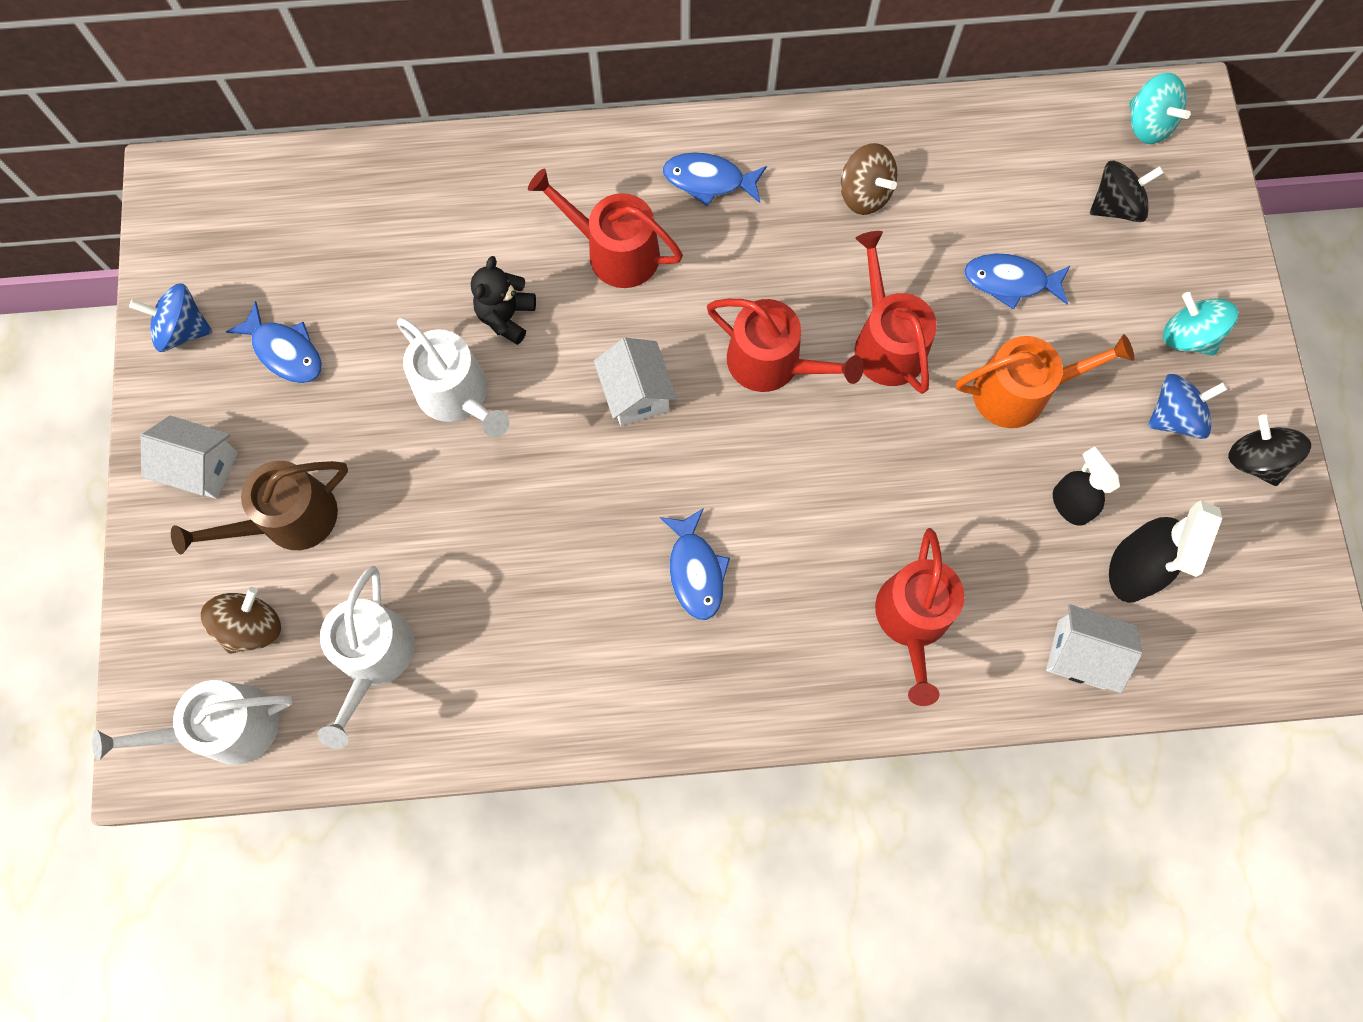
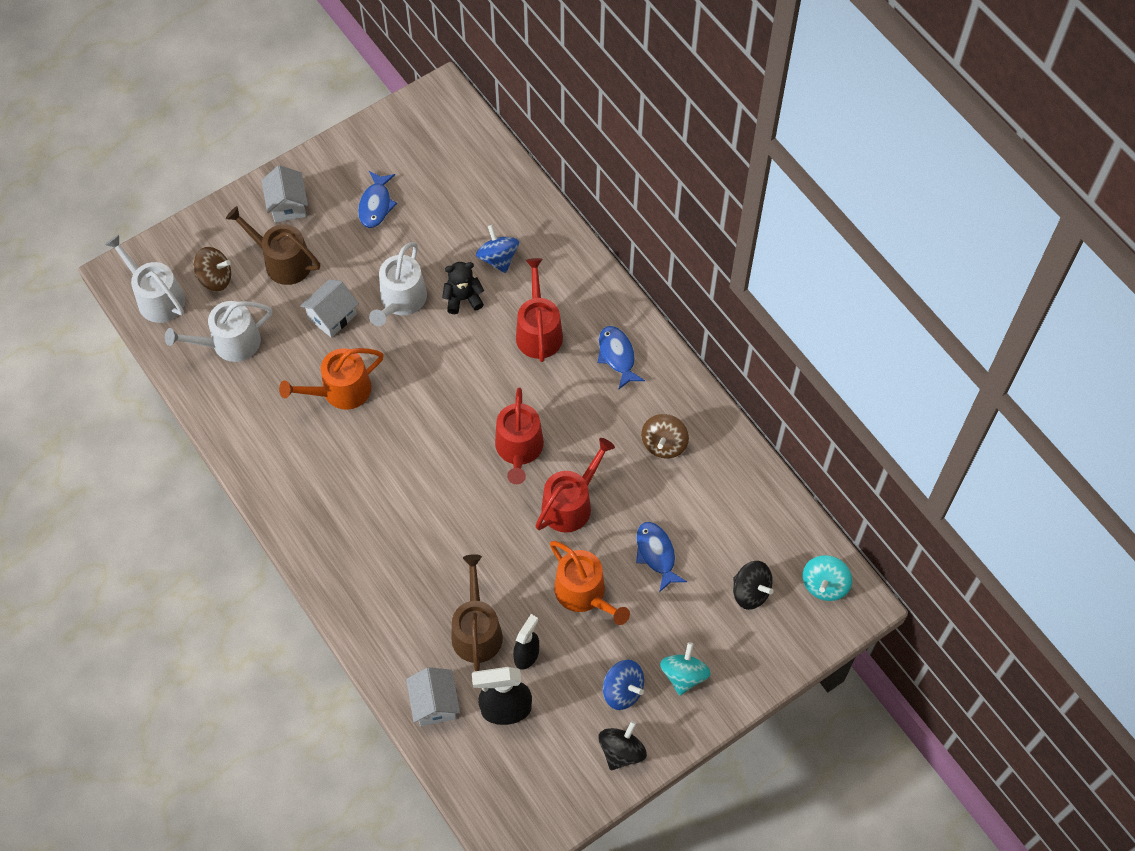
camera: 60 degrees right, 10 degrees down
blue spinning top [129,283,212,352] -> blue spinning top moved to [476,225,519,273]
white house [594,338,677,426] -> white house moved to [300,279,359,338]
blue fish [660,508,730,620] -> none
red watering can [875,528,964,706] -> none
none -> orange watering can [279,348,384,410]
none -> brown watering can [451,554,503,671]

